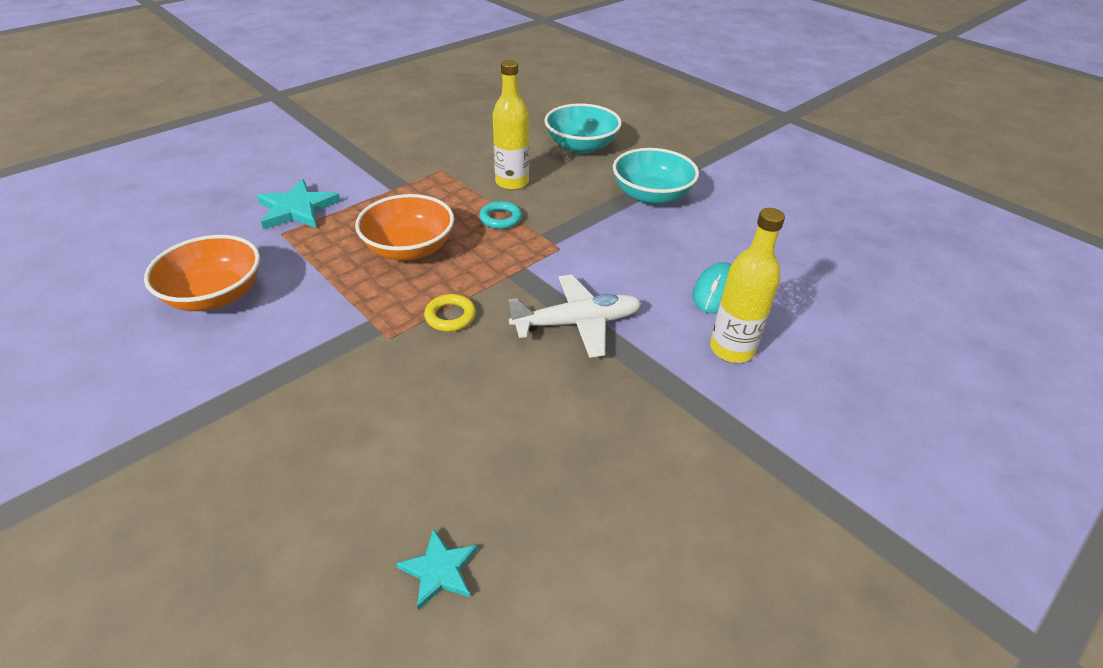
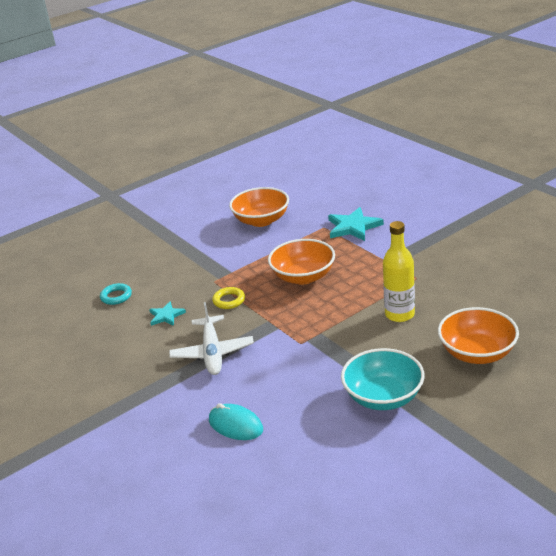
camera: 100 degrees right, 10 degrees down
turquoise star [396,528,478,610] -> turquoise star moved to [149,301,186,326]
turquoise ring [479,201,522,229] -> turquoise ring moved to [100,283,132,305]
turquoise bowl [544,103,622,154] -> orange bowl [438,307,519,364]
yellow bottle [710,208,785,363] -> none

